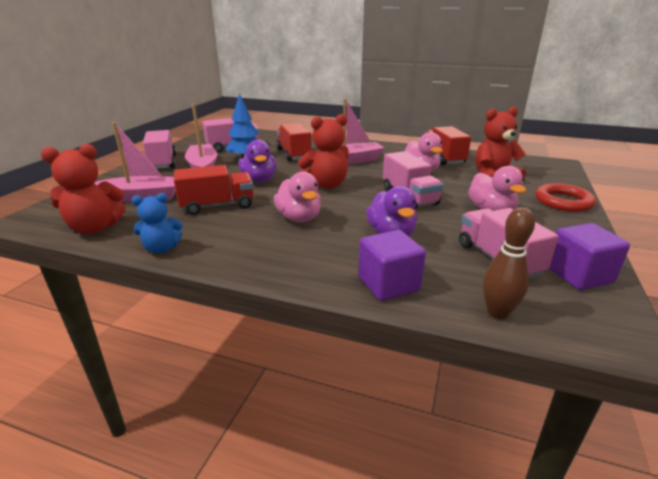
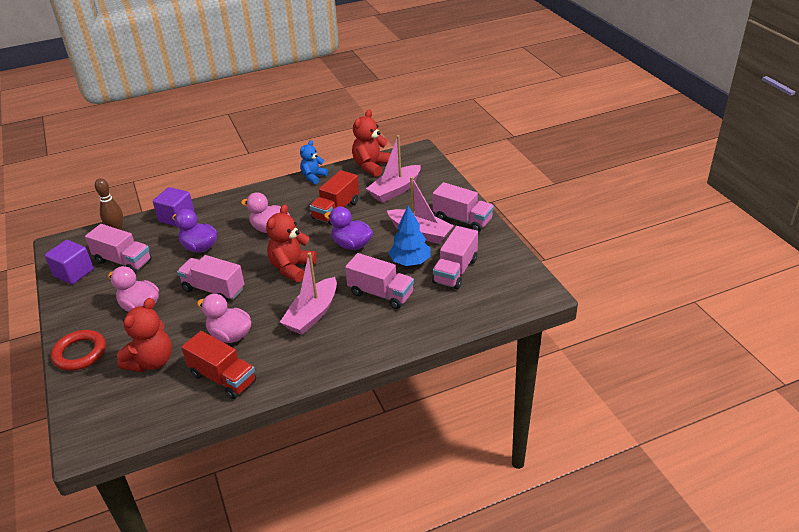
camera: 140 degrees right, 10 degrees up
red truck [277,123,311,161] -> pink truck [345,253,414,309]

